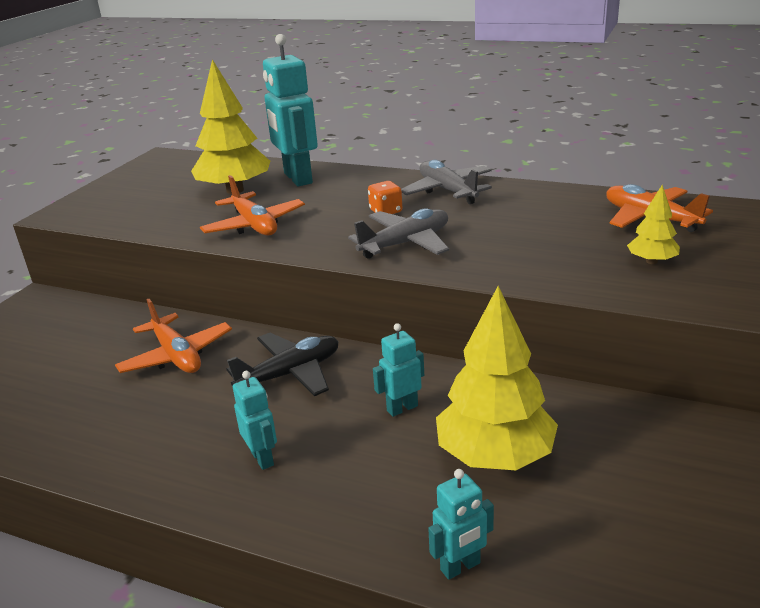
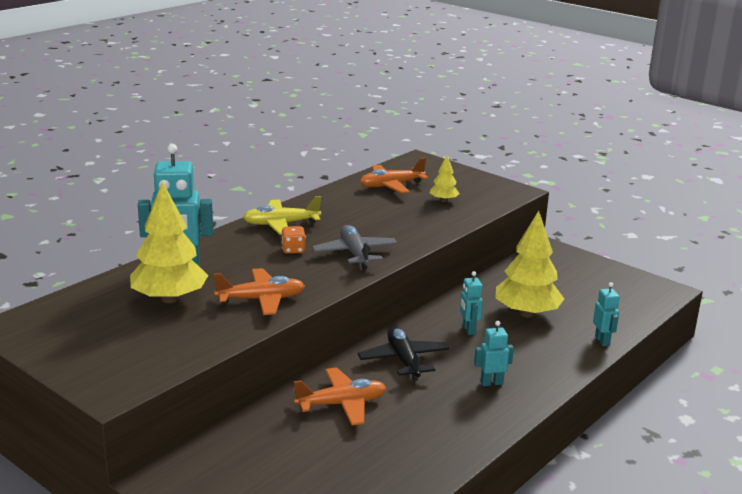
camera: 75 degrees left, 5 degrees down
grey plane [401,160,492,204] -> yellow plane [243,196,321,235]

